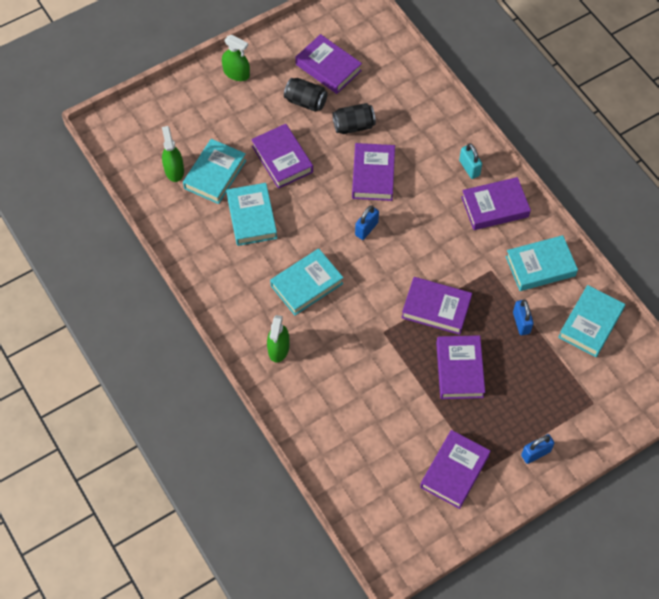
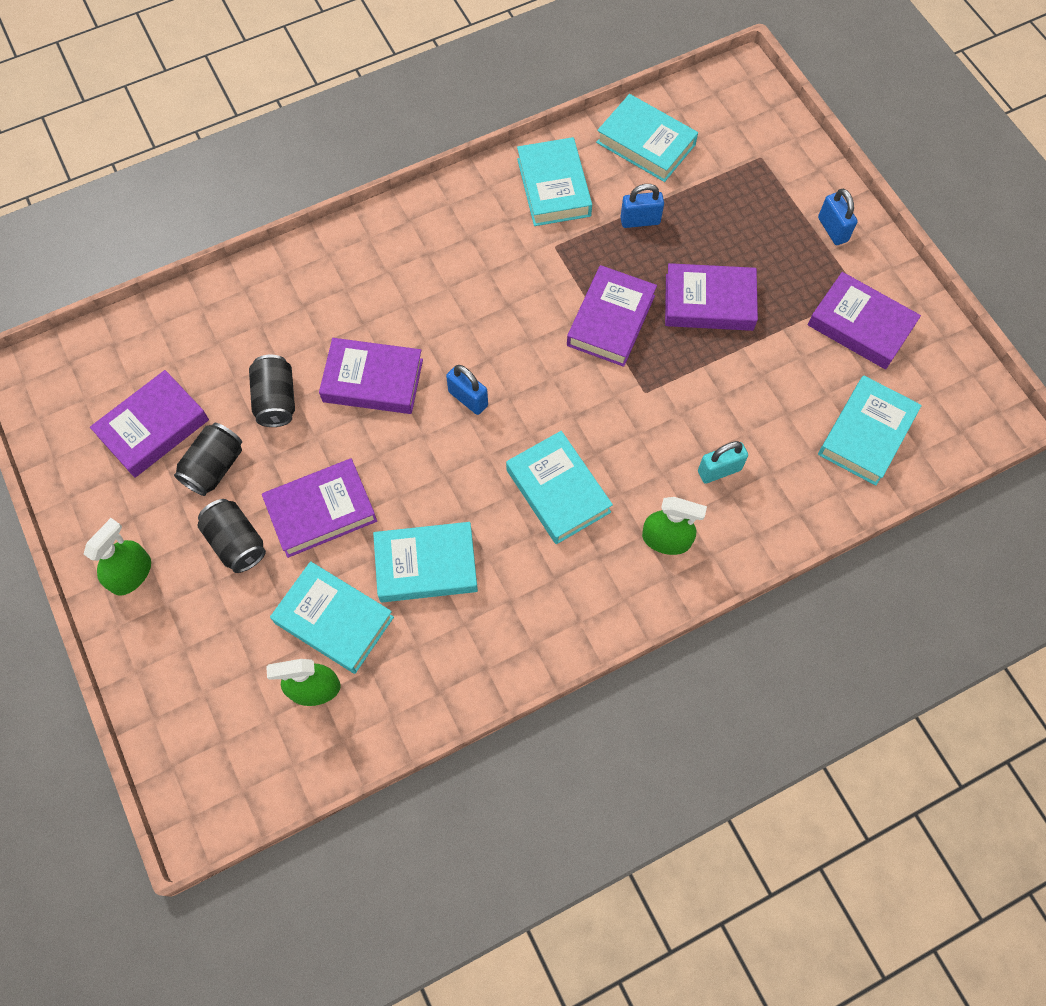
camera: 85 degrees left, 5 degrees up
turquoise padlock [459,143,482,179] -> turquoise padlock moved to [698,441,748,484]
purple book [461,177,531,230] -> none
none -> black can [198,499,266,573]
none -> turquoise book [818,376,922,486]

